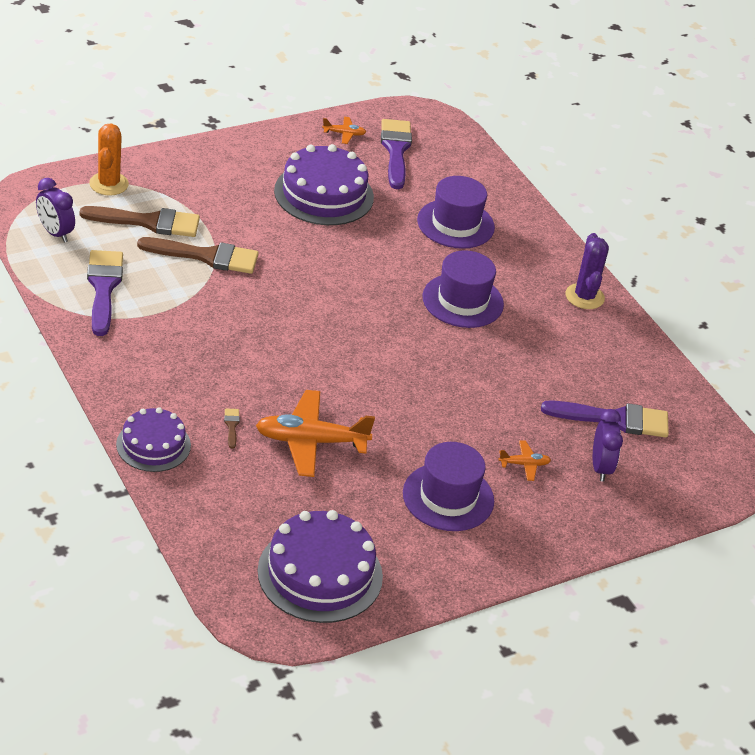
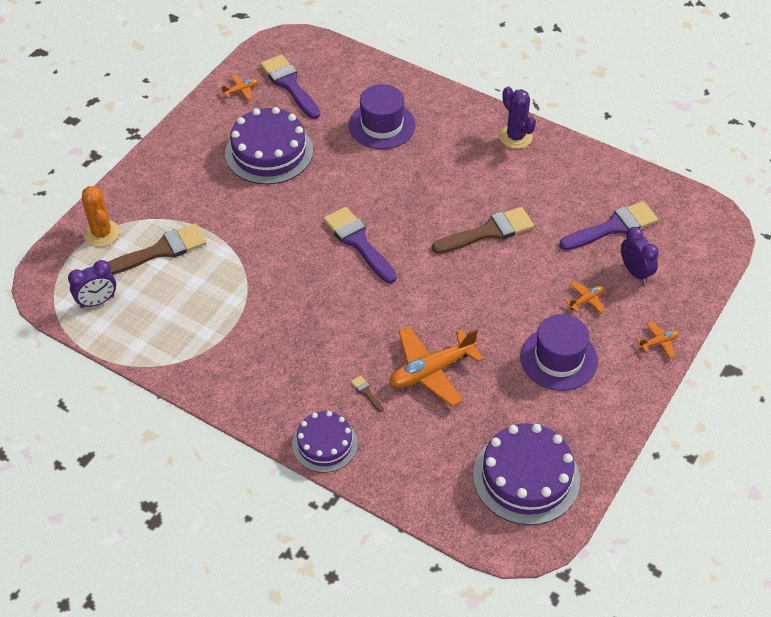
camera: 25 degrees left, 10 degrees up
purple clock [36,178,75,243] -> purple clock turned 45 degrees counterclockwise [68,260,116,308]
purple brush [87,250,123,336] -> purple brush moved to [323,207,397,283]
brown brush [137,237,259,274] -> brown brush moved to [432,207,534,254]
purple hat [422,250,504,328] -> none
none -> orange plane [636,321,679,359]

